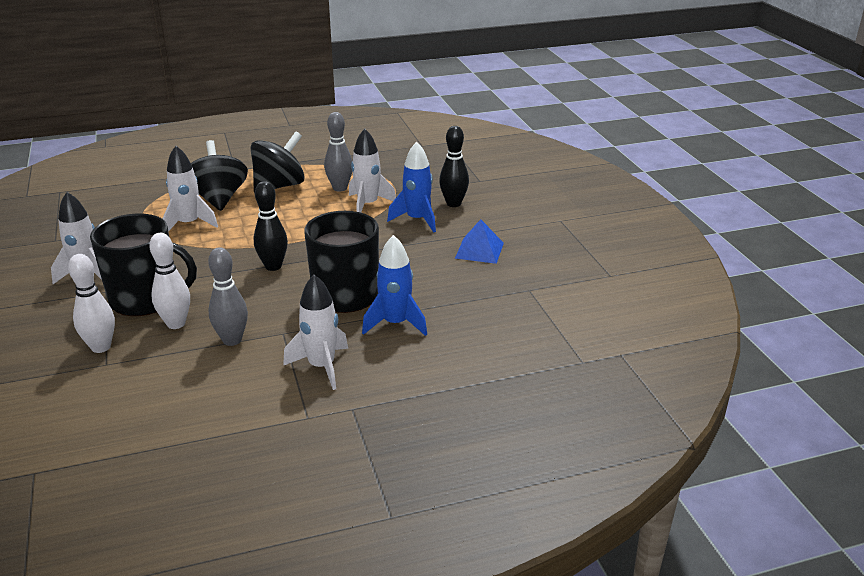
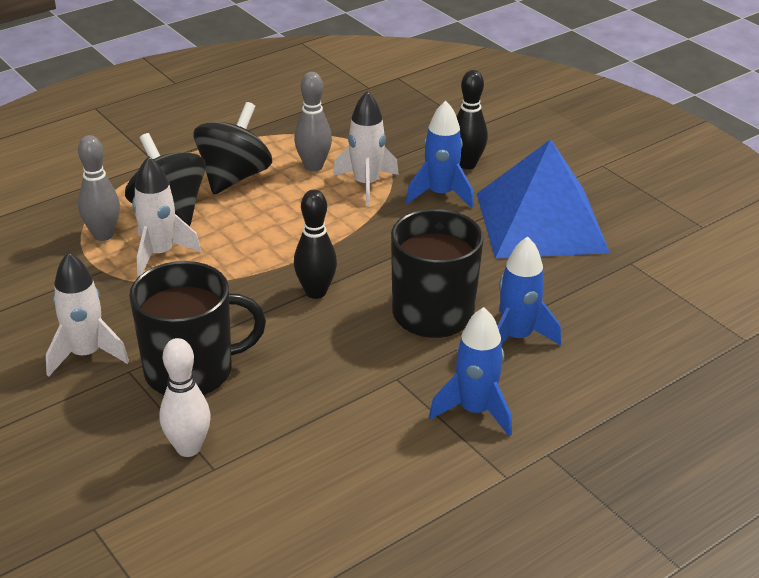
camera: 20 degrees left, 5 degrees up
white bowling pin [149,233,190,329] -> none
grey bowling pin [208,247,248,346] -> grey bowling pin moved to [78,135,120,241]
white rocket [283,275,348,390] -> blue rocket [429,307,512,437]
blue pyramid [455,219,504,264] -> blue pyramid [477,139,610,259], size x2.21

